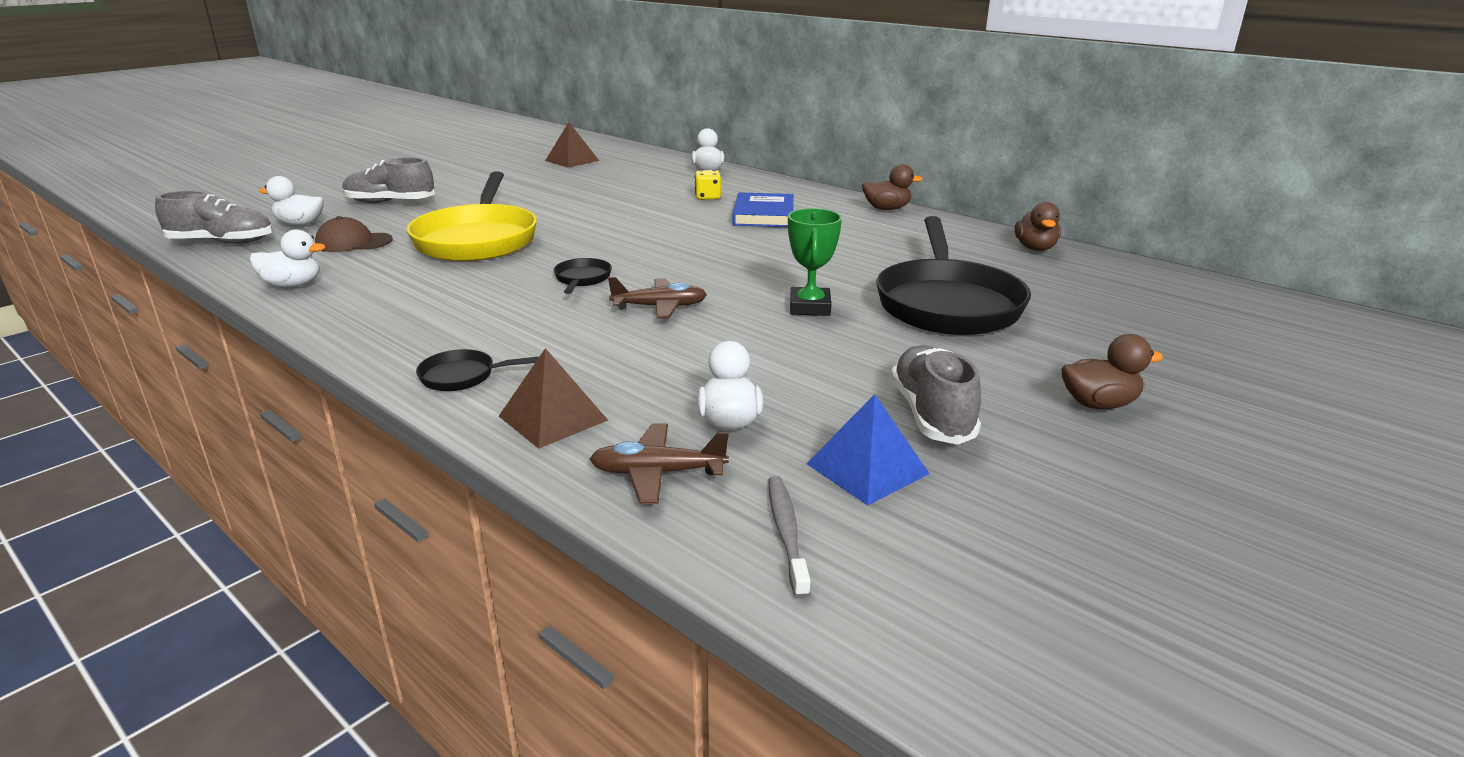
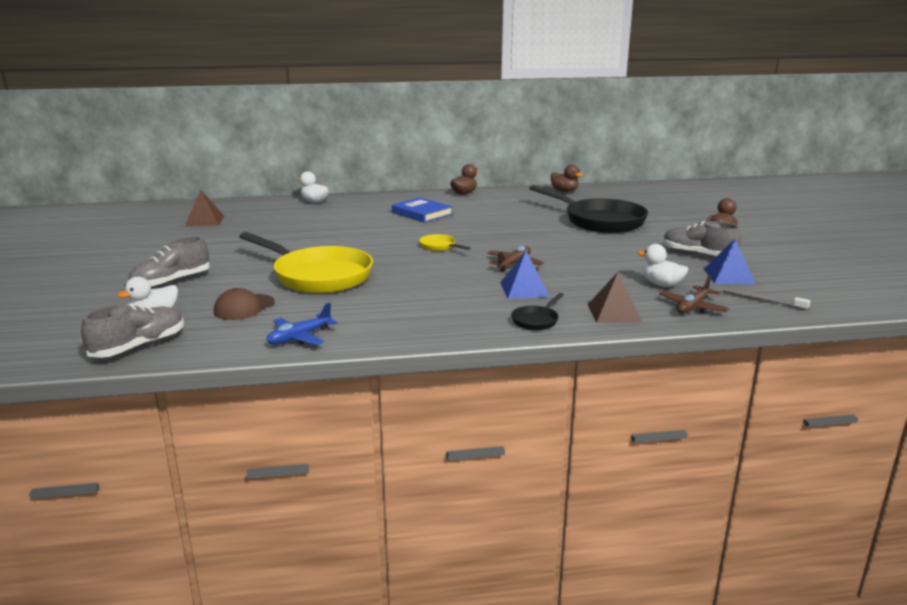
camera: 50 degrees left, 5 degrees down
white duck [250,229,326,287] -> blue plane [266,303,338,345]
black pan [554,258,612,294] -> none
yellow dice [695,170,721,200] -> none
green trophy [788,208,842,316] -> none
none -> yellow pan [419,234,470,251]
none -> blue pyramid [500,251,550,299]

